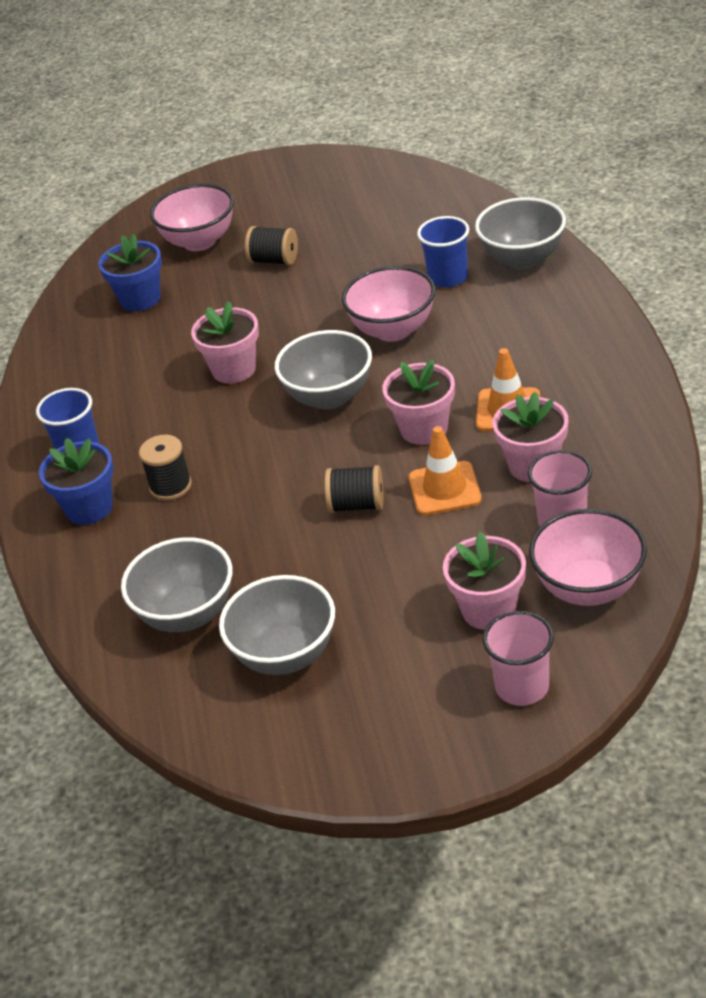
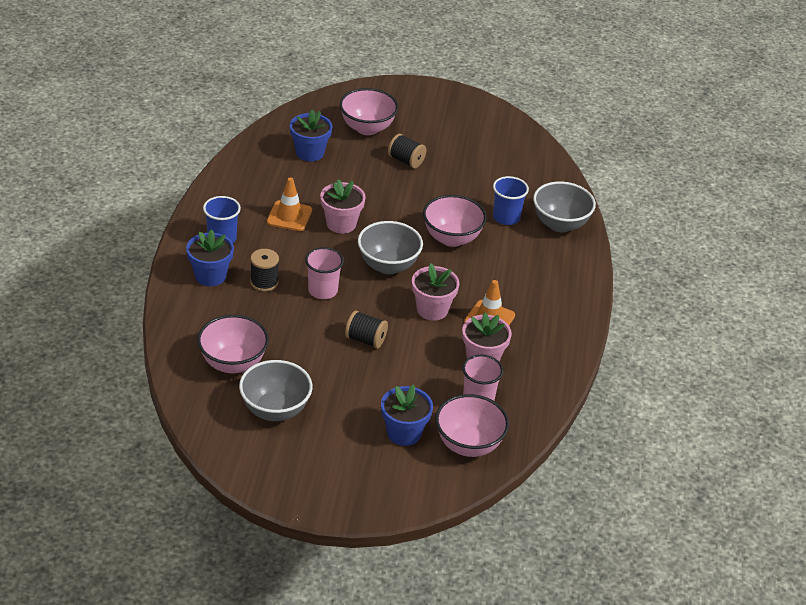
camera: 10 degrees right, 0 degrees up
grey bowl [121,537,232,632] -> pink bowl [197,315,269,373]
orange traffic cone [409,426,482,515] -> orange traffic cone moved to [267,177,312,231]
pink flower pot [443,532,526,630] -> blue flower pot [381,384,433,446]
pink cup [482,611,554,706] -> pink cup moved to [305,247,344,299]

